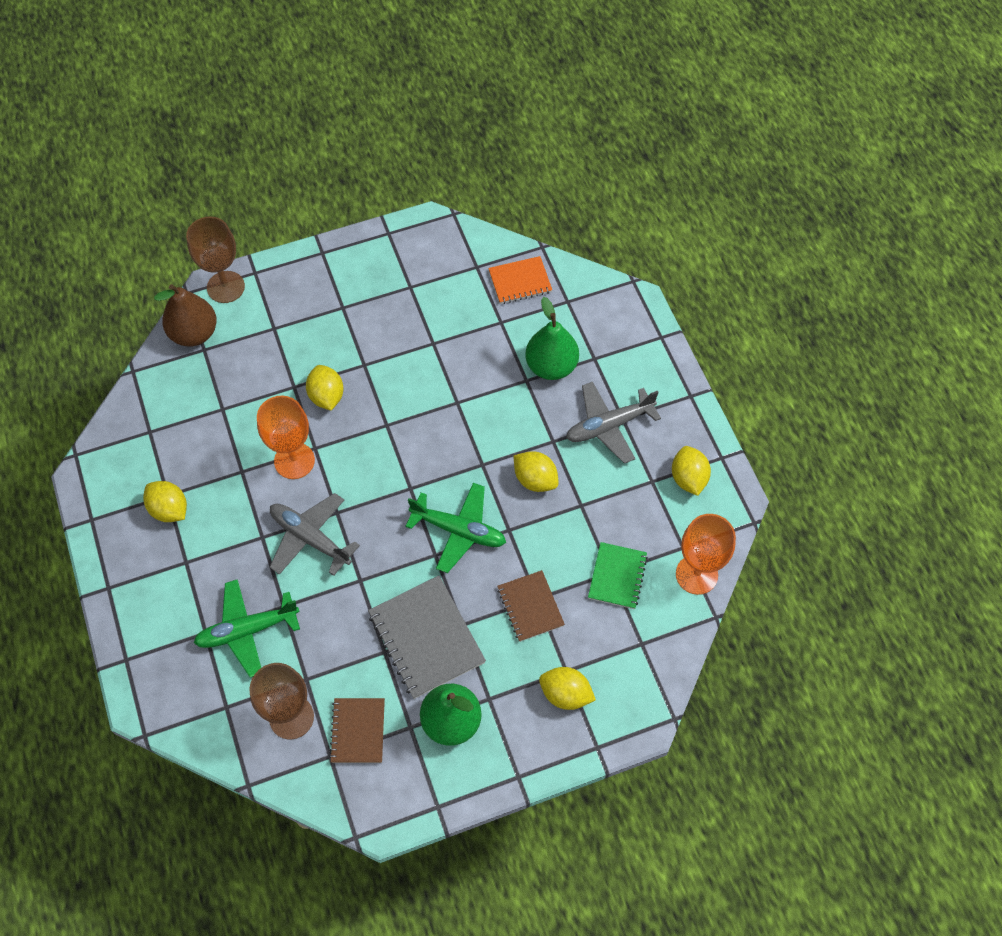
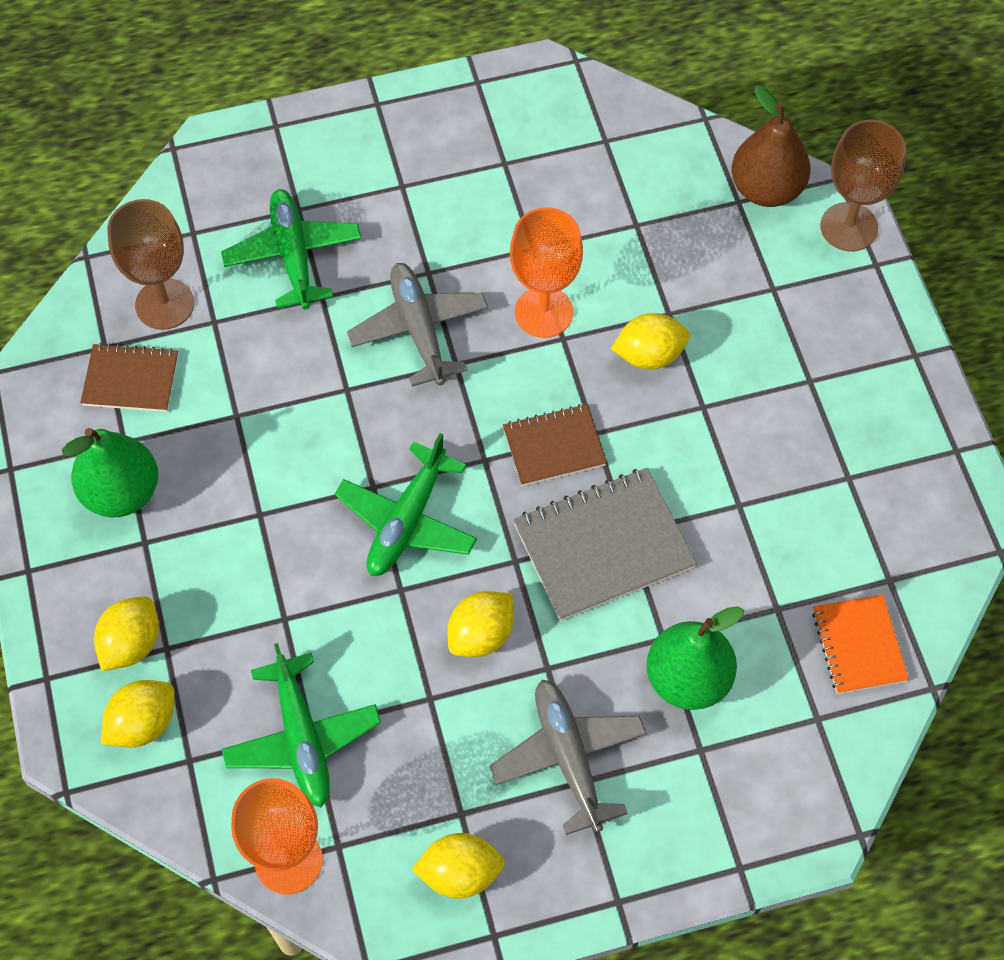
camera: 95 degrees right, 0 degrees up
yellow lemon [143,481,187,522] -> yellow lemon moved to [101,680,175,747]
grey plane [270,493,360,576] -> grey plane turned 60 degrees counterclockwise [347,263,488,387]
grey notebook [368,575,486,699] -> grey notebook moved to [513,468,697,621]
brown notebook [497,570,565,642] -> brown notebook moved to [503,404,607,486]
green notebook [588,542,648,609] -> green plane [222,643,381,807]

